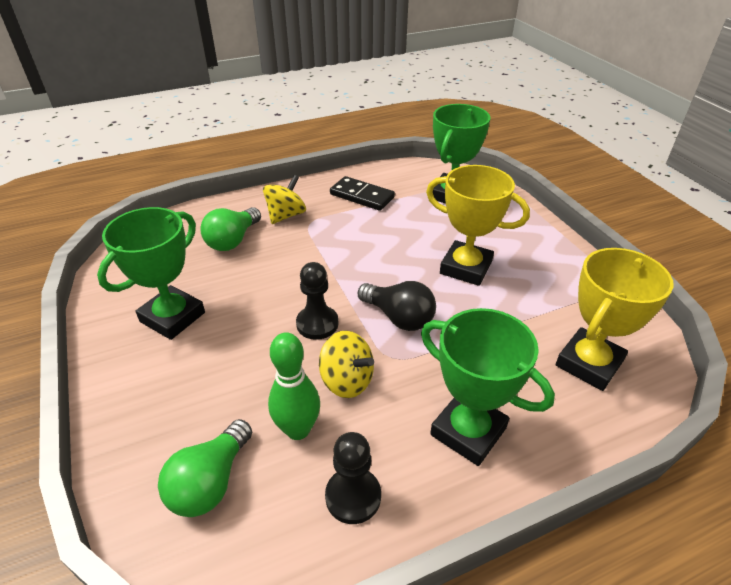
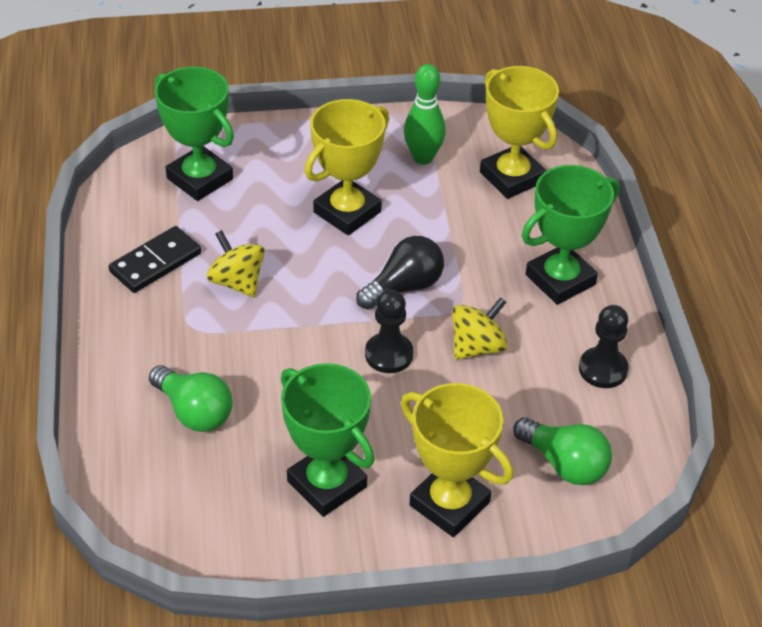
camera: 75 degrees left, 5 degrees up
yellow spinning top [263,175,306,224] -> yellow spinning top moved to [207,230,265,297]
green bowling pin [268,332,320,440] -> green bowling pin moved to [404,64,446,165]
none -> yellow trophy [401,383,513,537]

